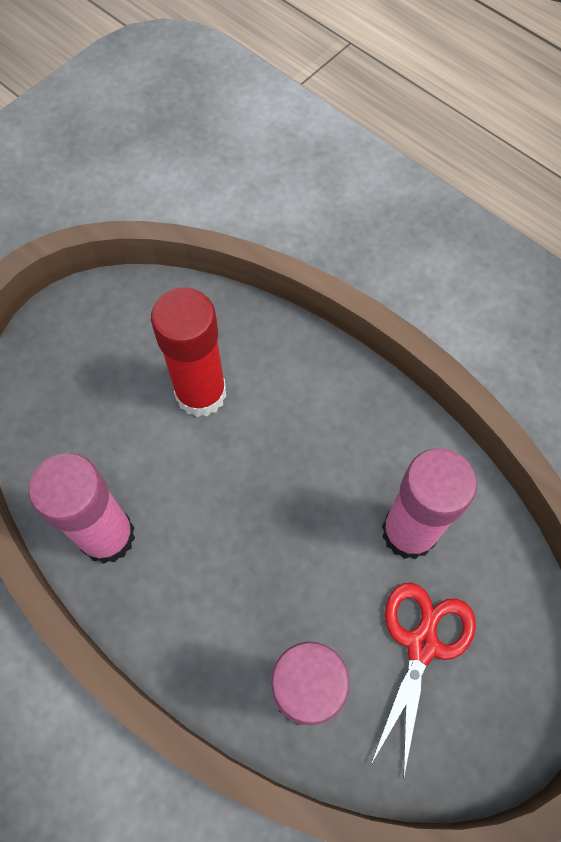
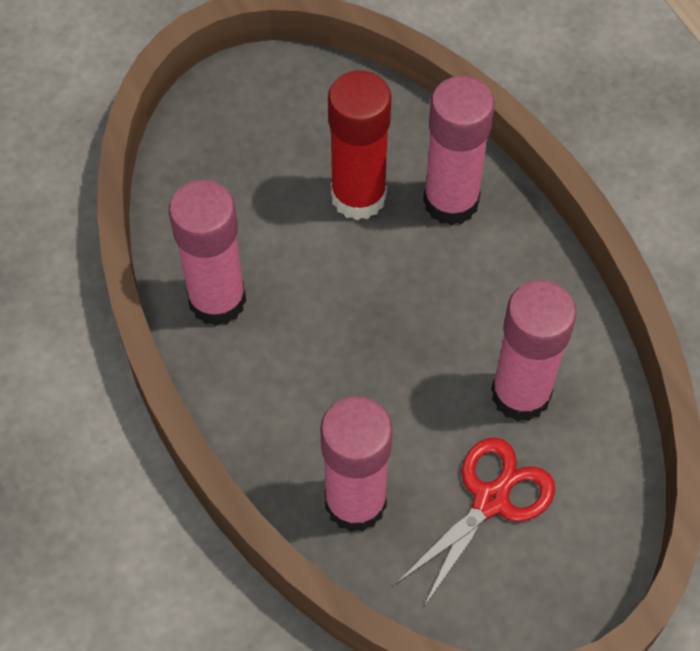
camera: 20 degrees right, 5 degrees down
none -> pink glue stick [423,76,494,226]

